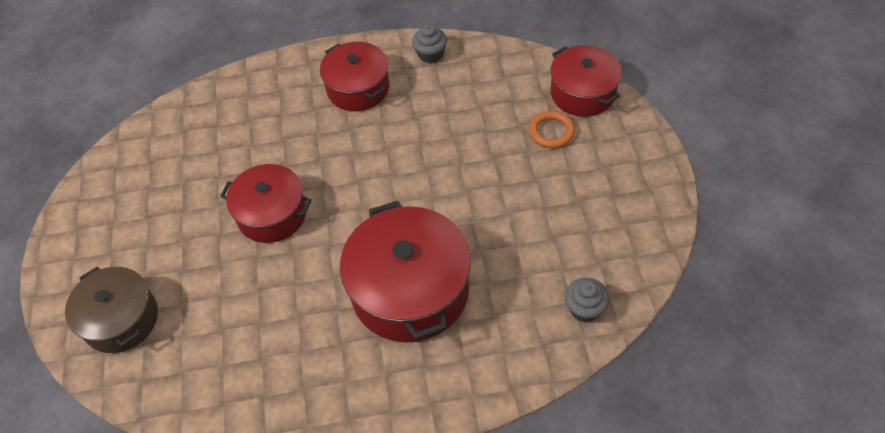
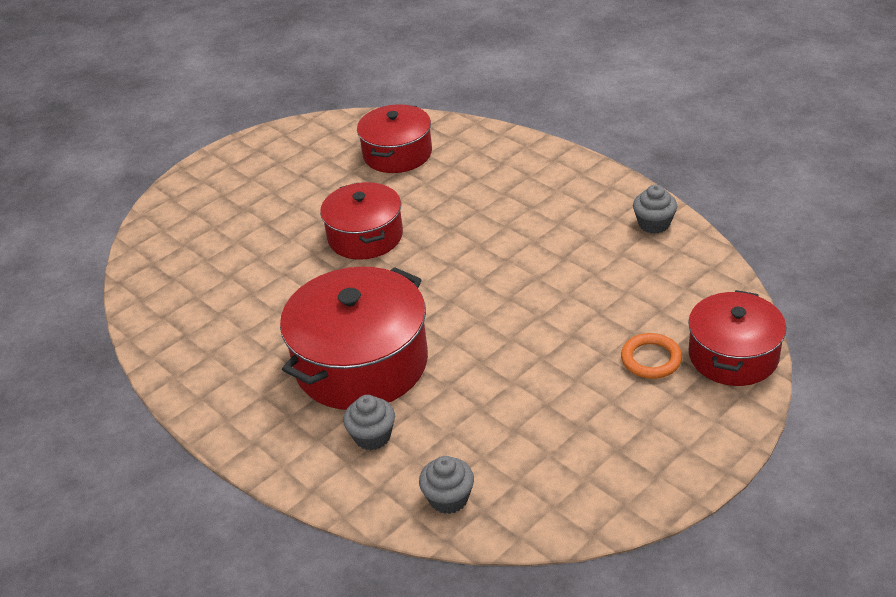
camera: 55 degrees right, 15 degrees down
brown pot [65,267,158,353] -> none
red pot [320,42,390,111] -> red pot moved to [357,104,432,173]
none -> grey cupcake [343,395,395,450]

